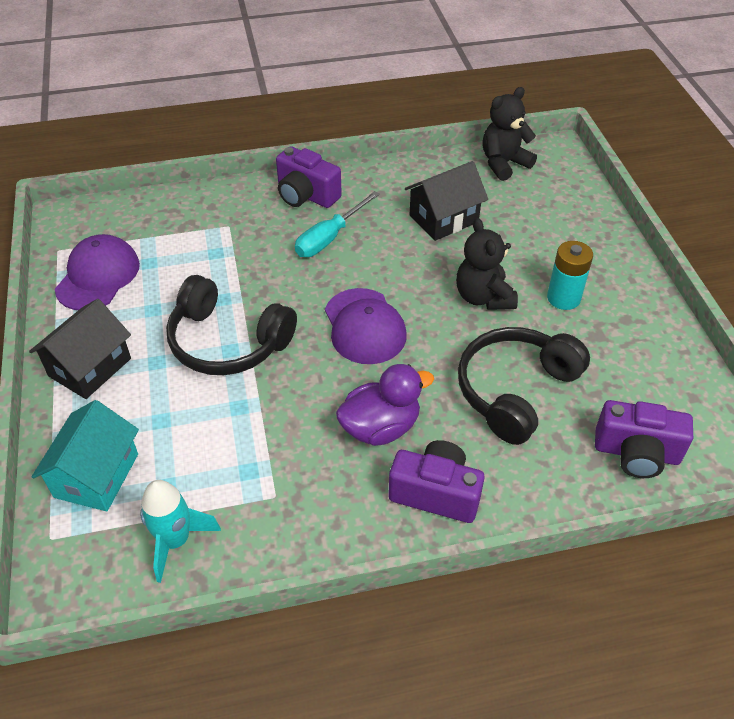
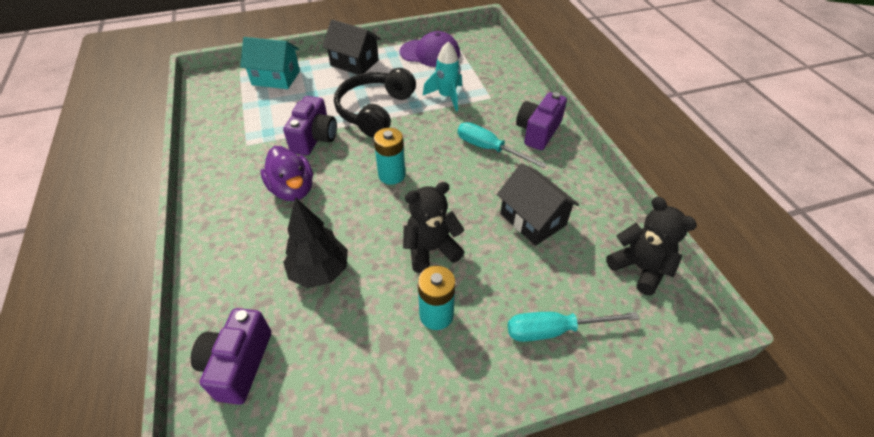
camera: 85 degrees right, 0 degrees up
turquoise rocket [140,480,221,583] -> turquoise rocket moved to [423,42,462,111]
purple cap [325,288,407,364] -> turquoise battery [374,128,405,185]
purple camera [388,440,485,523] -> purple camera moved to [283,96,337,155]
black headphones [458,327,590,445] -> black tree [283,197,348,288]
none -> turquoise screwdriver [508,312,639,342]

